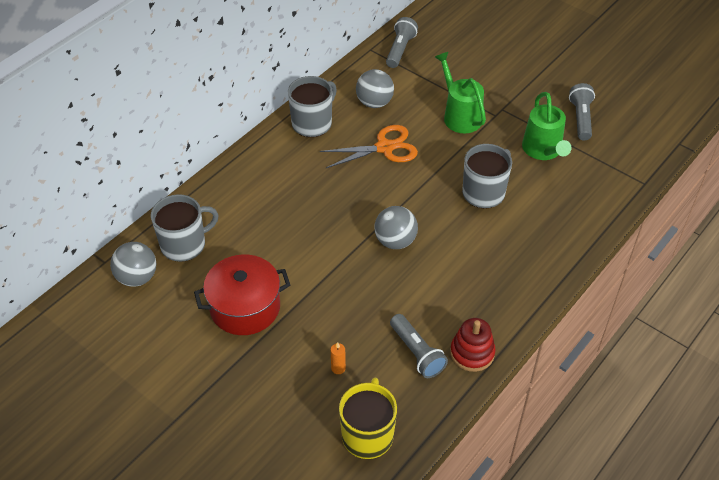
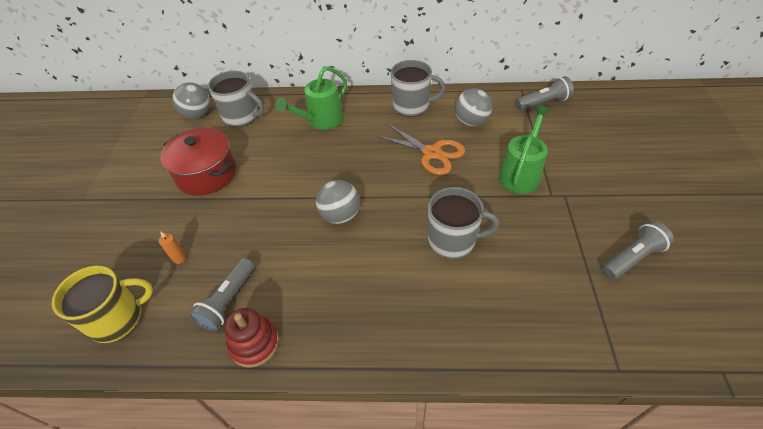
camera: 55 degrees right, 0 degrees up
green watering can [522,92,572,160] -> green watering can moved to [276,66,347,130]

